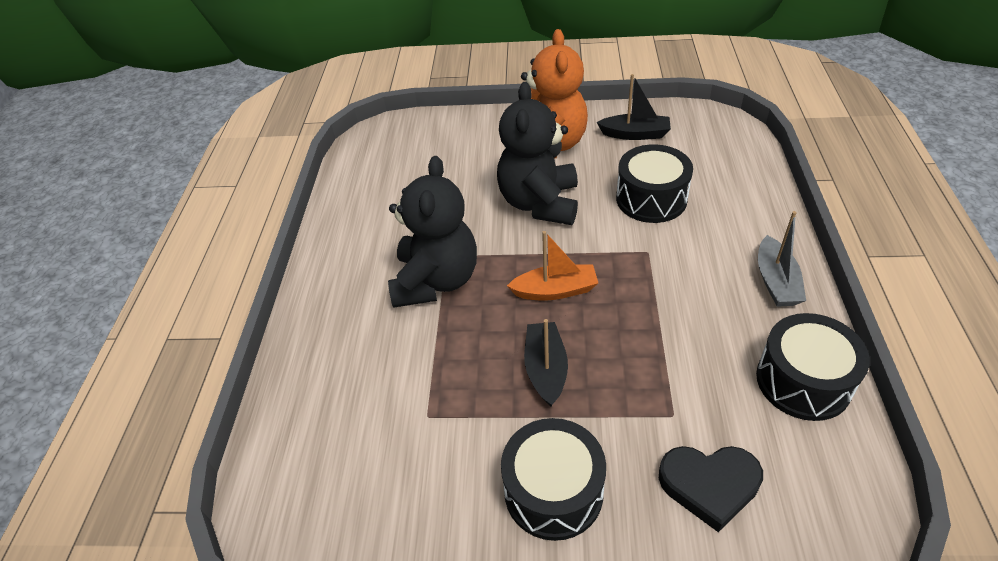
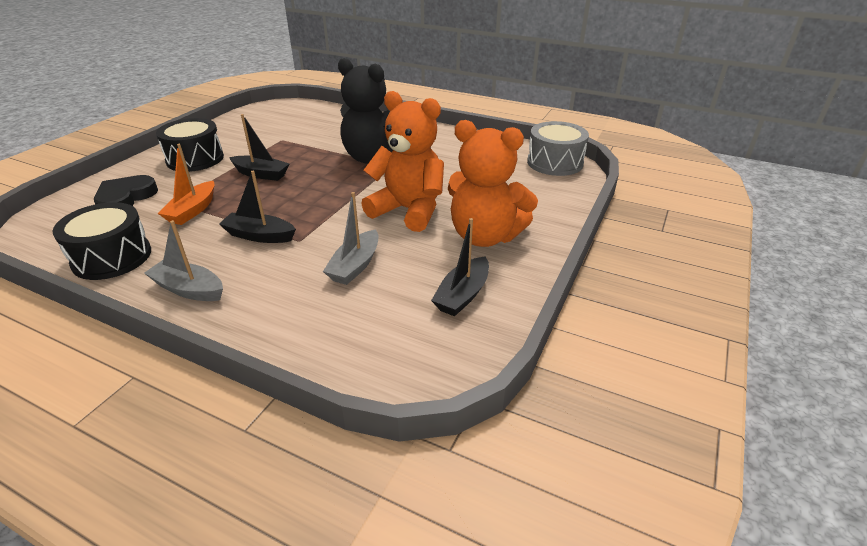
camera: 110 degrees right, 10 degrees down
black teddy bear [497,82,578,225] -> orange teddy bear [361,91,444,232]
orange boat [507,231,598,301] -> orange boat moved to [157,144,215,225]
black drum [616,144,693,223] -> grey boat [323,192,379,285]
none -> black boat [219,171,296,243]
none -> grey drum [527,121,589,176]

